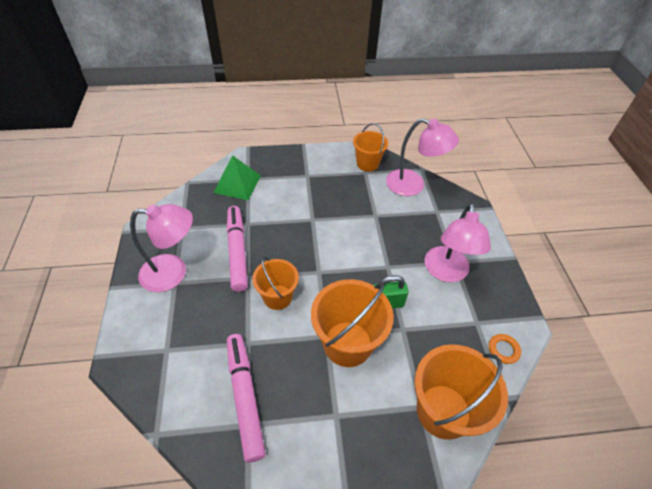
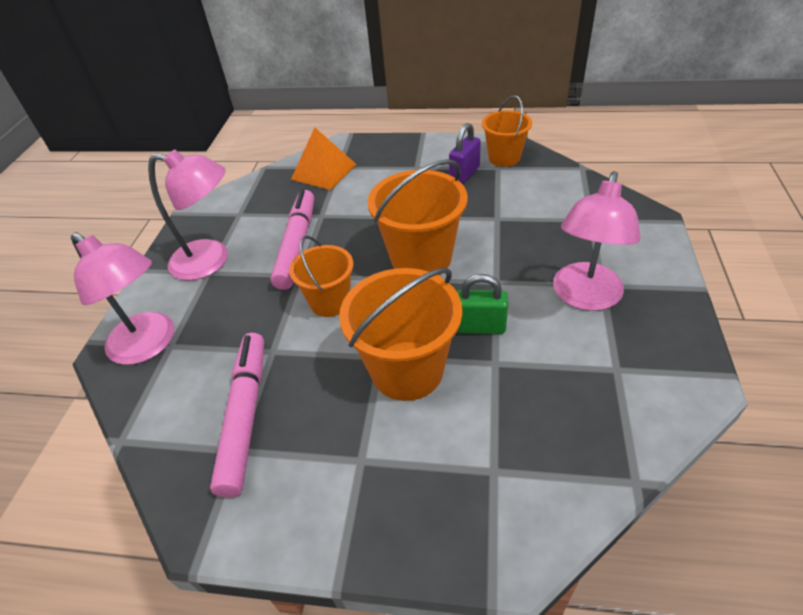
camera: 20 degrees right, 5 degrees down
green pyramid [213,155,261,200] -> orange pyramid [291,128,357,190]
pink lamp [386,118,459,196] -> pink lamp moved to [71,232,174,365]
orange bucket [415,344,508,440] -> orange bucket moved to [367,159,467,275]
orange ring [489,334,521,364] -> none
none -> purple padlock [449,123,481,184]

